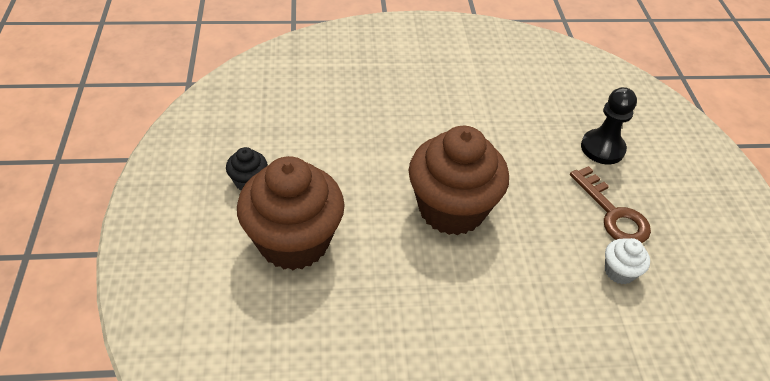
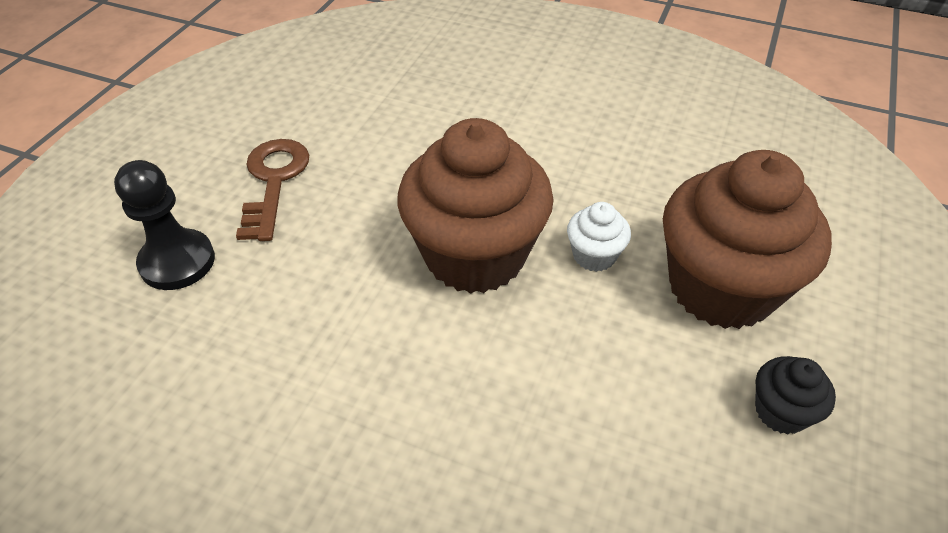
camera: 150 degrees left, 0 degrees up
white cupcake [605,238,650,284] -> white cupcake moved to [567,202,631,272]

